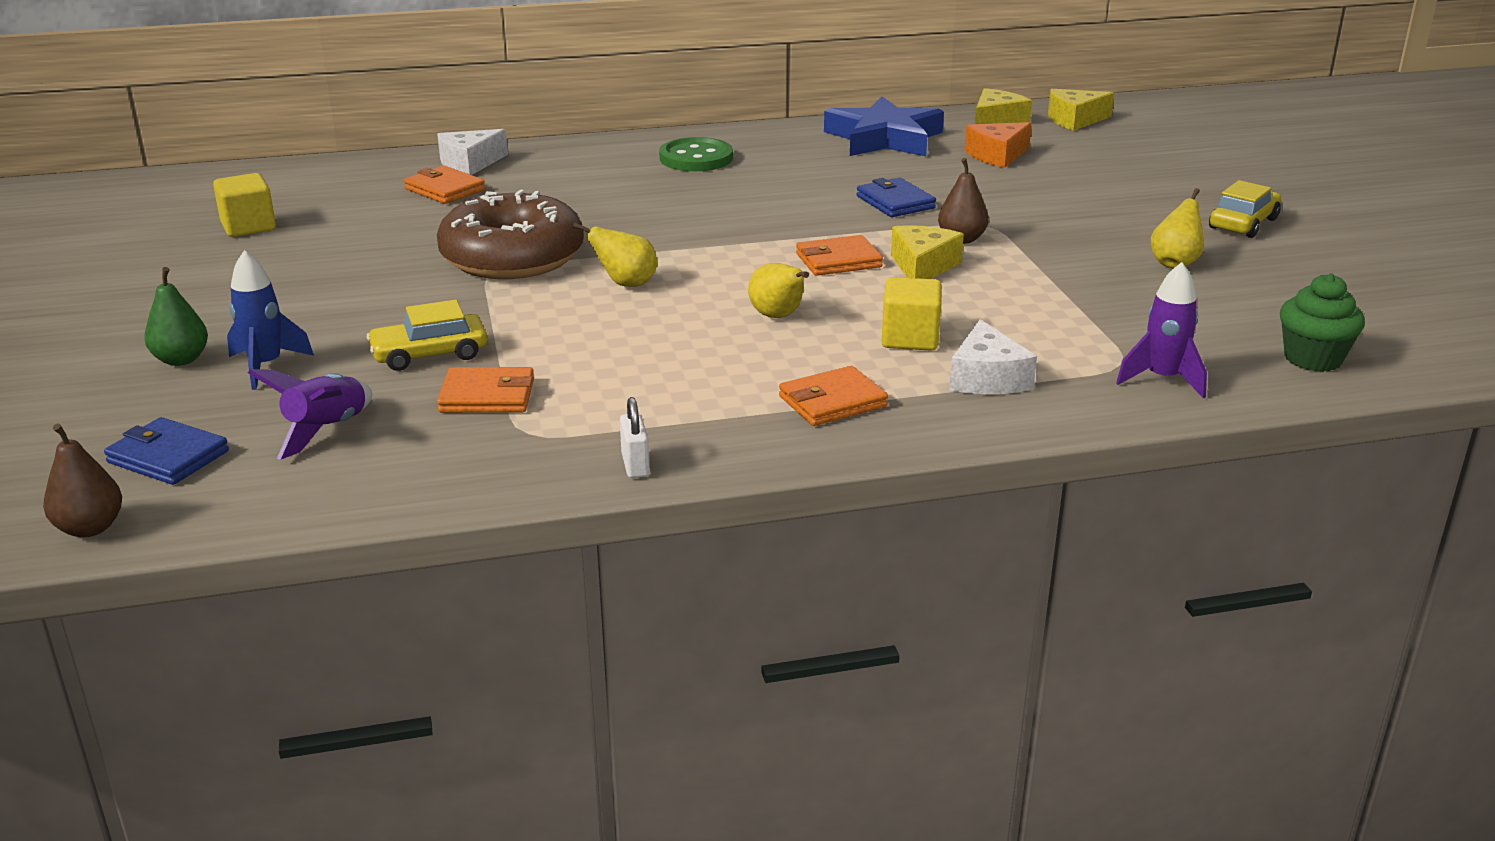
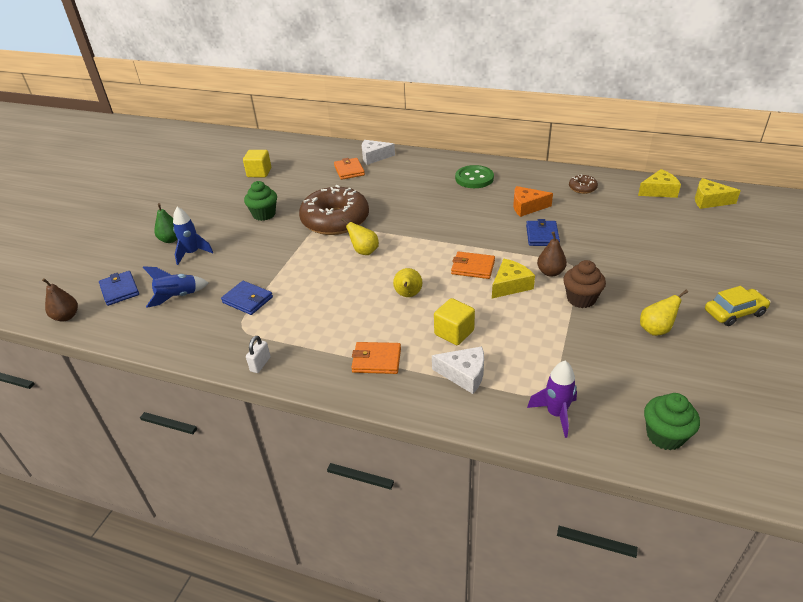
camera: 35 degrees right, 10 degrees up
purple rocket [248,369,372,460] -> blue rocket [143,266,208,308]
yellow car [366,300,487,371] -> none
orange wallet [437,367,534,413] -> blue wallet [221,281,273,315]
blue star [824,96,944,156] -> brown donut [569,175,598,194]
white cheese [949,319,1037,394] -> white cheese turned 105 degrees counterclockwise [432,346,484,394]
orange cheese [964,122,1032,168] -> orange cheese moved to [513,186,553,217]
none -> green cupcake [244,181,277,221]
none -> brown cupcake [563,260,606,308]

